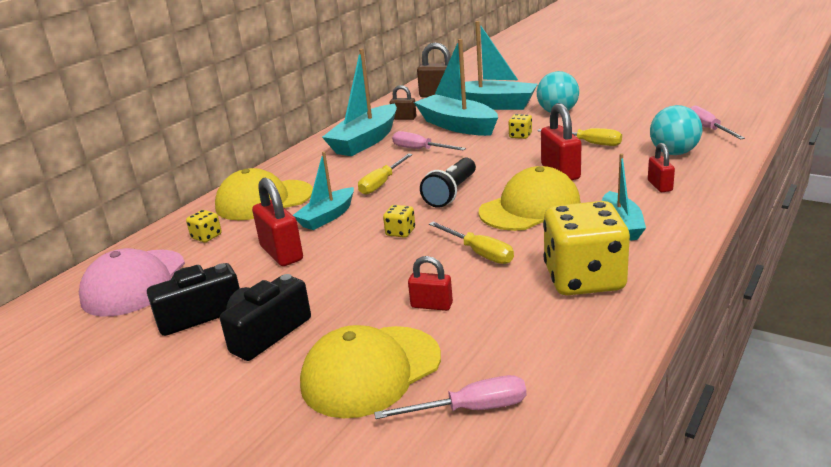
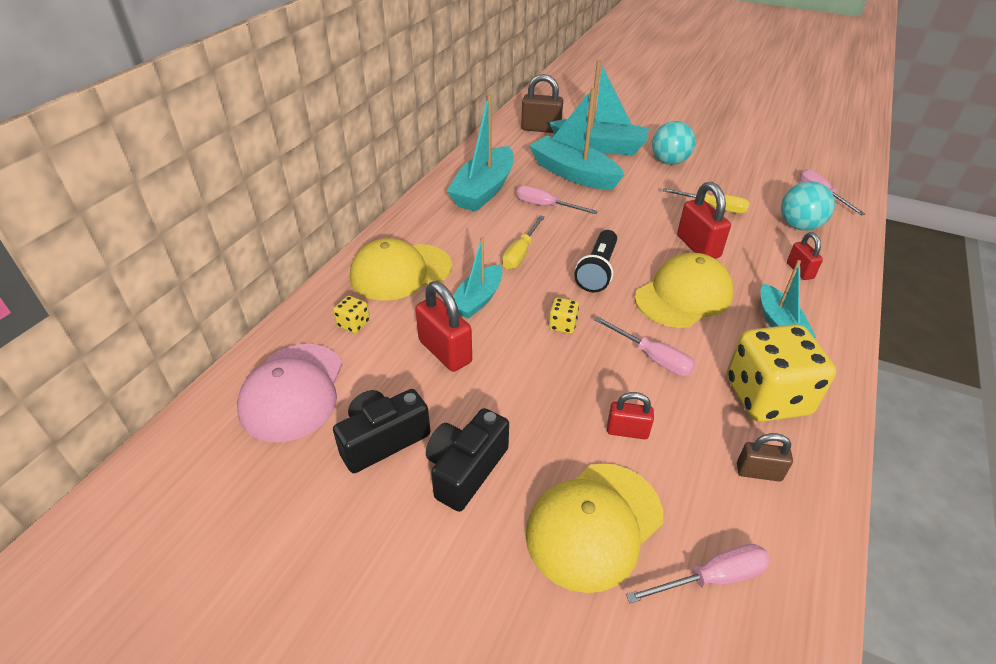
camera: 10 degrees left, 15 degrees up
brown padlock [390,85,416,120] -> brown padlock moved to [737,433,793,481]
yellow screwdriver [429,222,514,264] -> pink screwdriver [594,317,695,376]
yellow dice [508,114,532,139] -> none

